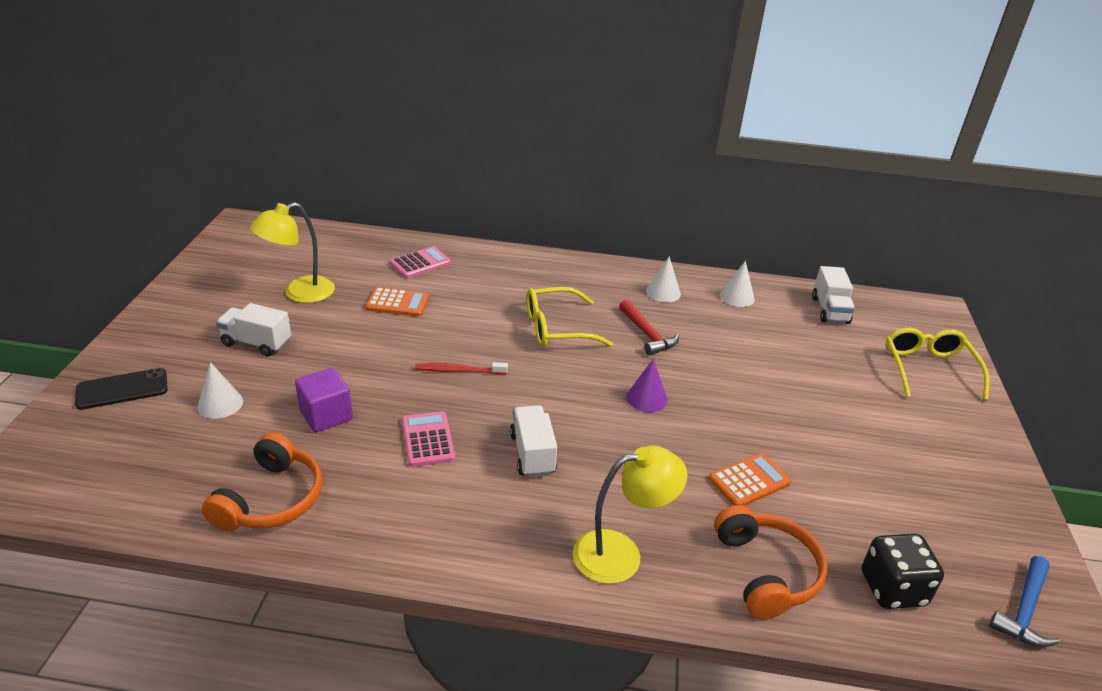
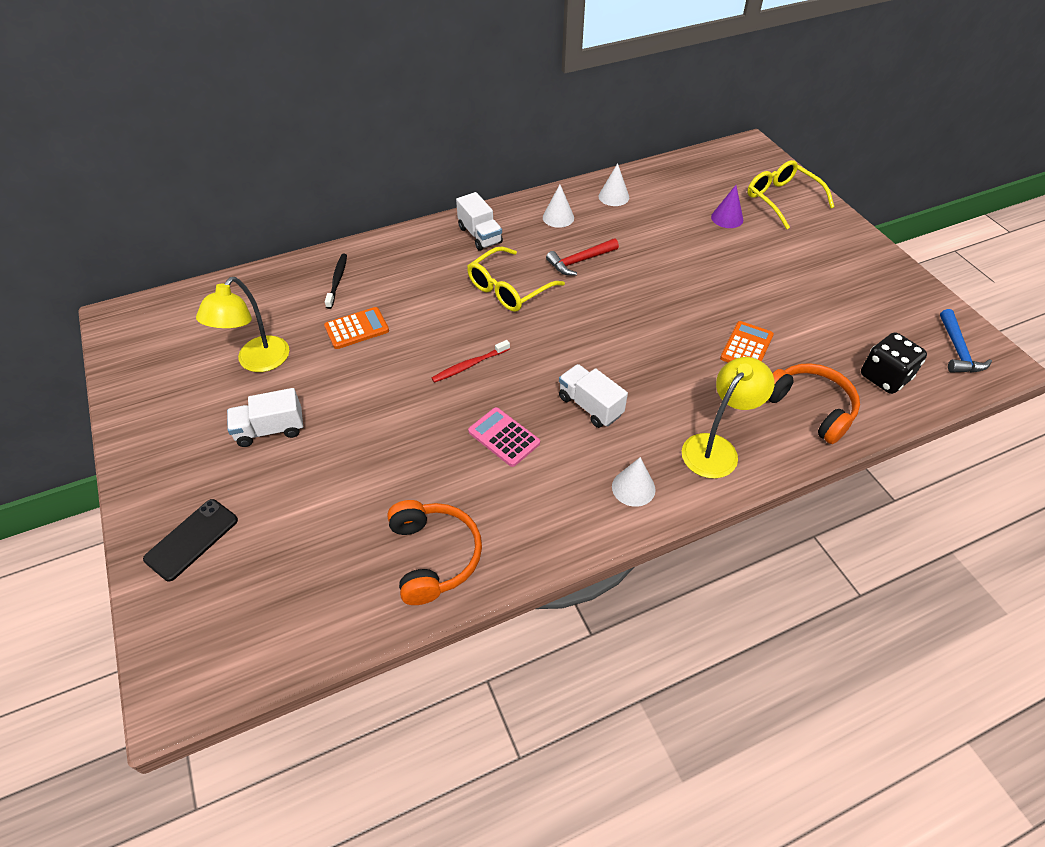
camera: 30 degrees left, 15 degrees up
white cone [197,362,243,419] -> white cone moved to [612,457,656,507]
purple cube [295,368,353,432] -> none
pink calculator [390,246,451,278] -> black toothbrush [325,254,347,309]
red hammer [619,300,679,355] -> red hammer turned 120 degrees clockwise [546,238,619,276]
purple cone [626,359,668,412] -> purple cone moved to [711,185,743,228]
white truck [812,266,855,324] -> white truck moved to [456,192,503,251]

